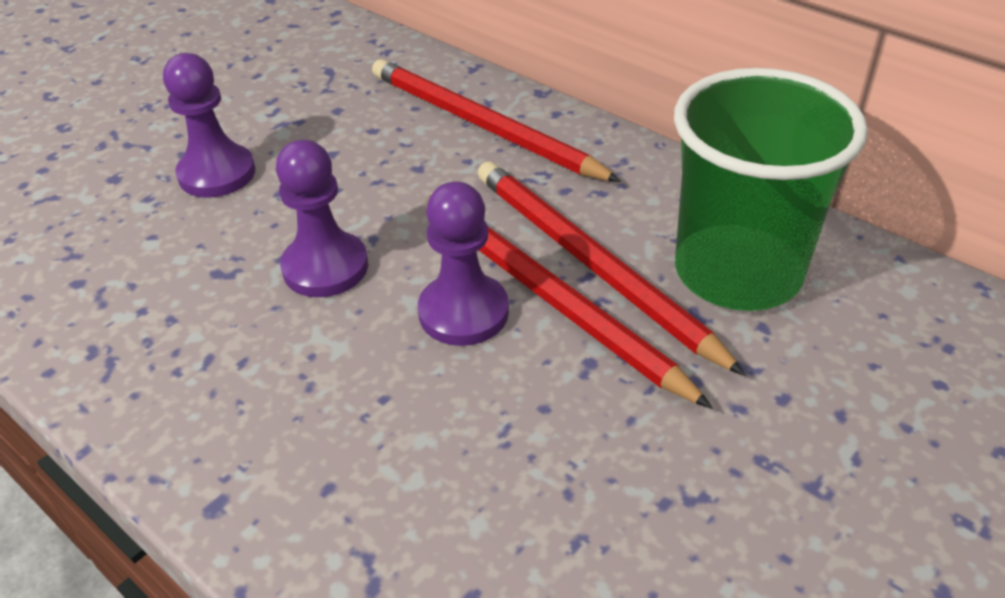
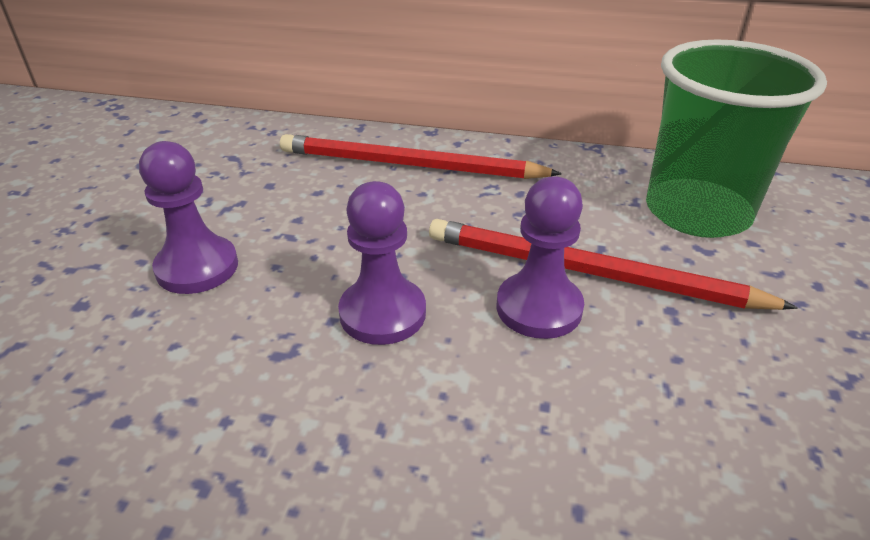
camera: 30 degrees left, 5 degrees down
red pencil [478,161,746,376] -> none

